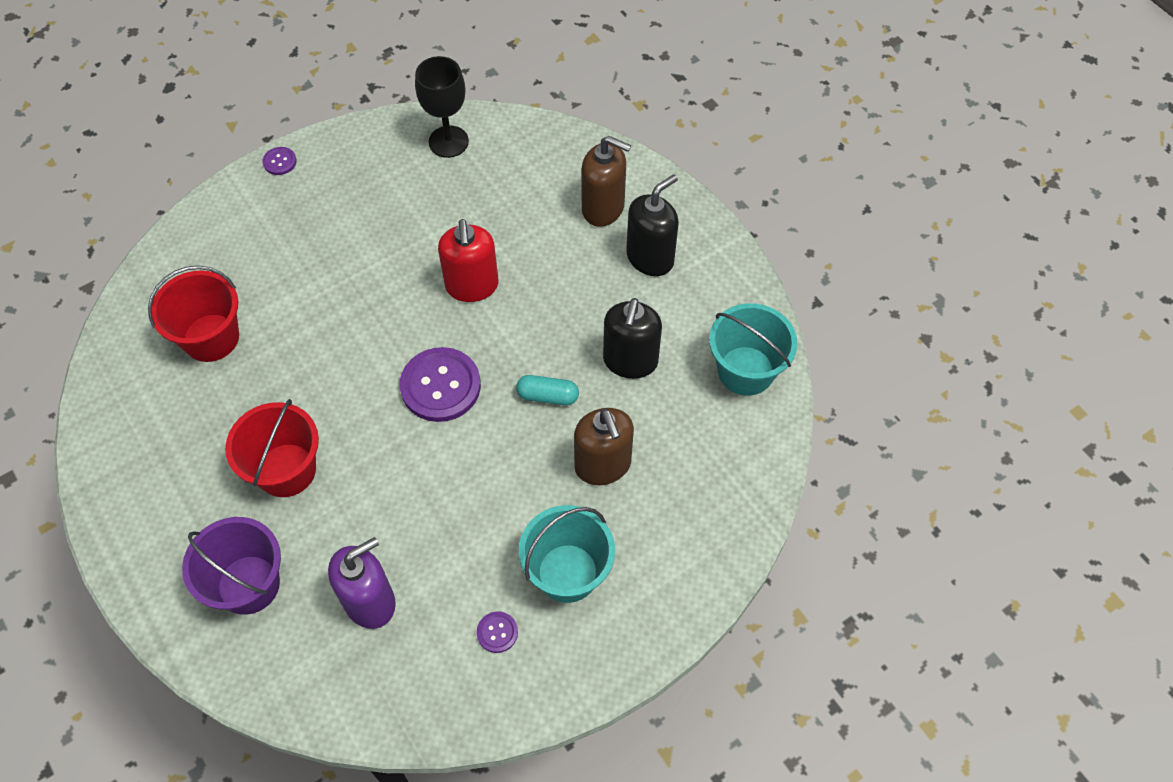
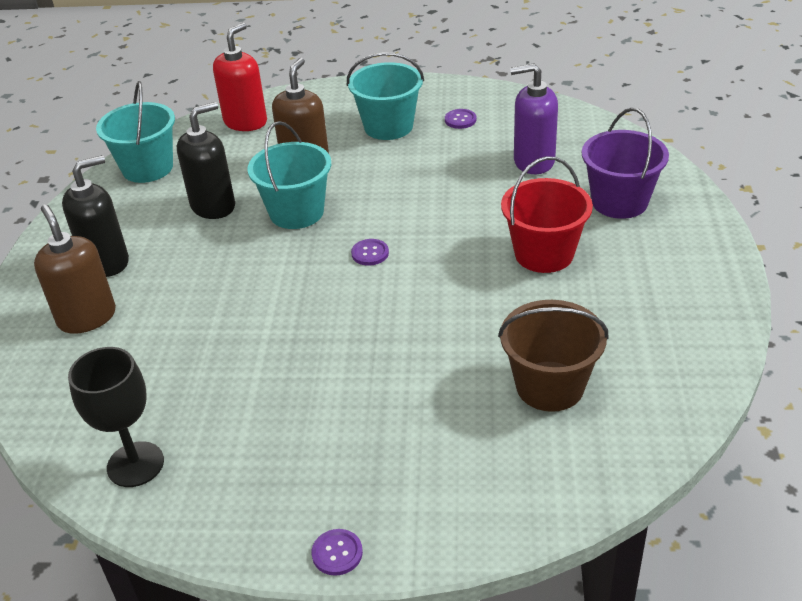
camera: 140 degrees left, 20 degrees down
red bucket [148,266,239,362] -> brown bucket [498,300,609,412]
purple button [400,347,481,422] -> purple button [351,239,389,266], size x0.46
red soap dispenser [438,219,499,302] -> red soap dispenser moved to [213,23,267,131]
turquoise capsule [516,375,579,405] -> turquoise bucket [247,121,331,229]
black soap dispenser [626,174,679,276] -> black soap dispenser turned 150 degrees clockwise [62,155,129,277]

